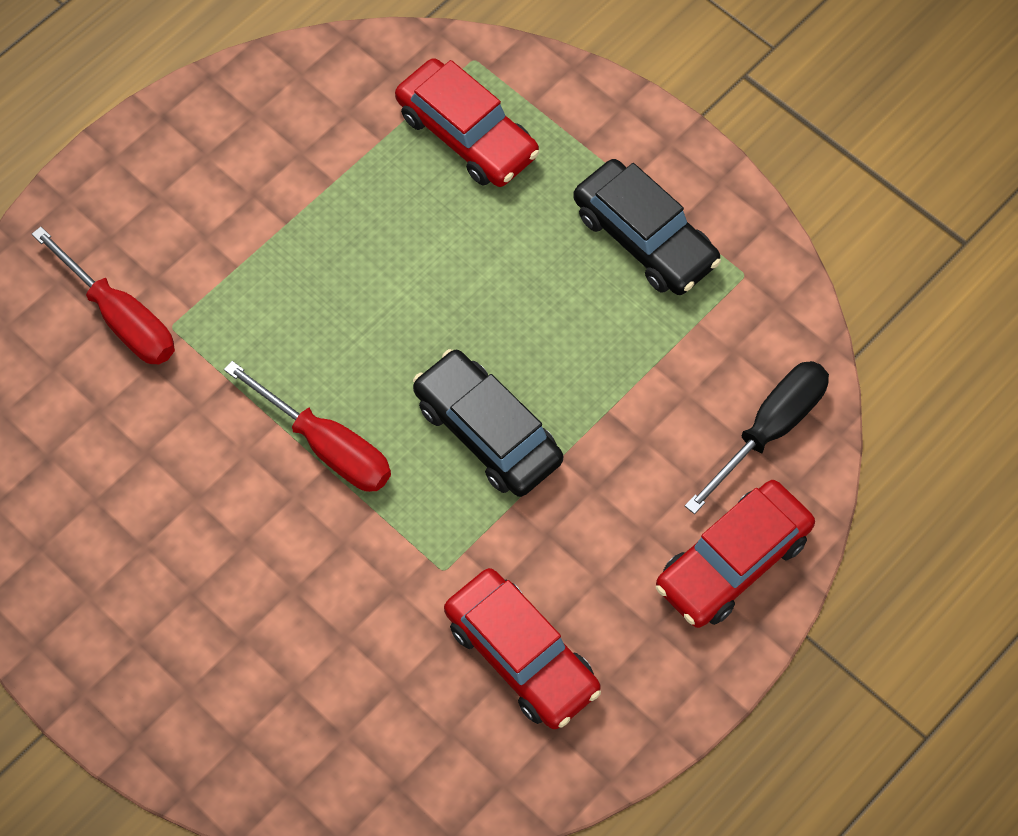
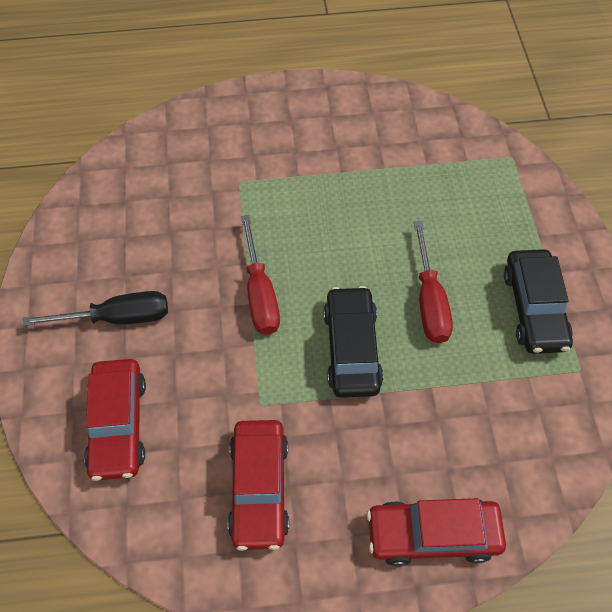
camera: 40 degrees right, 5 degrees down
red screwdriver [32,227,175,365] -> red screwdriver moved to [414,221,453,343]
red car [395,58,539,187] -> red car moved to [84,359,146,481]
black screwdriver [685,361,829,514] -> black screwdriver moved to [22,291,168,326]

